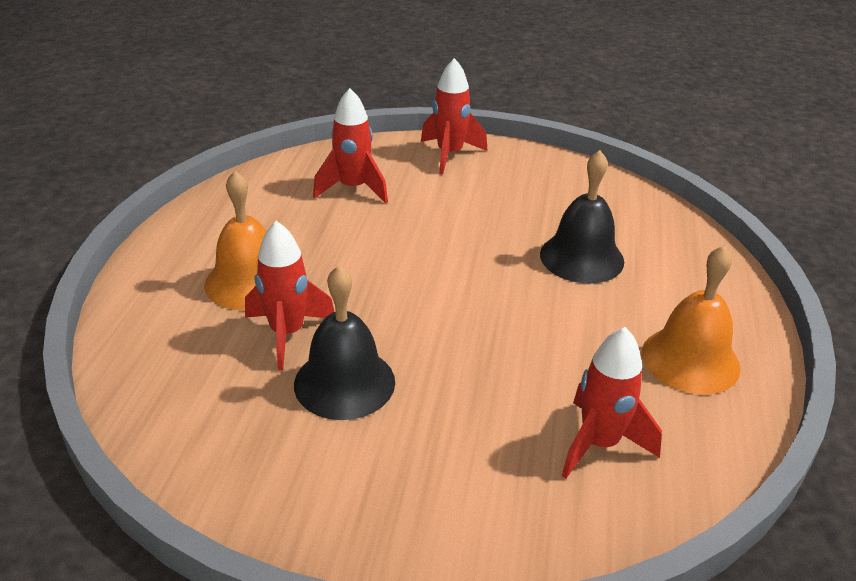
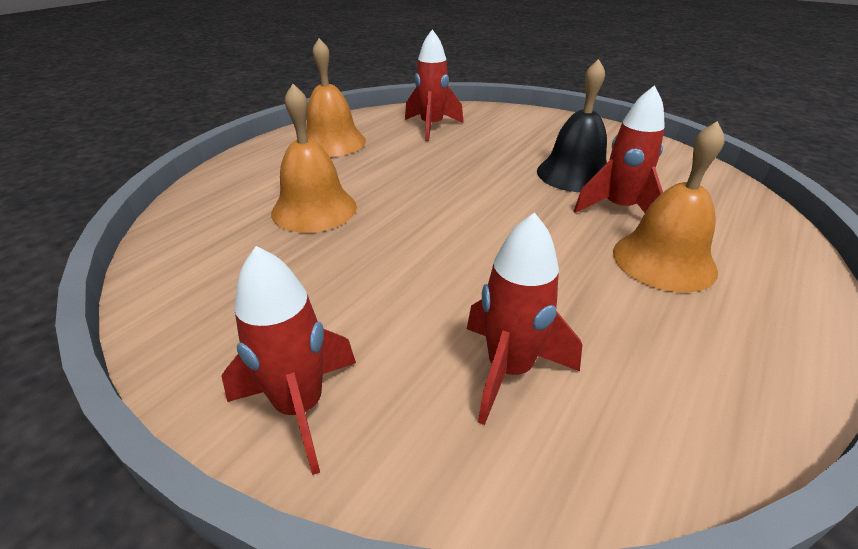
camera: 155 degrees left, 0 degrees up
black bell [540,150,624,284] -> orange bell [271,84,357,233]

